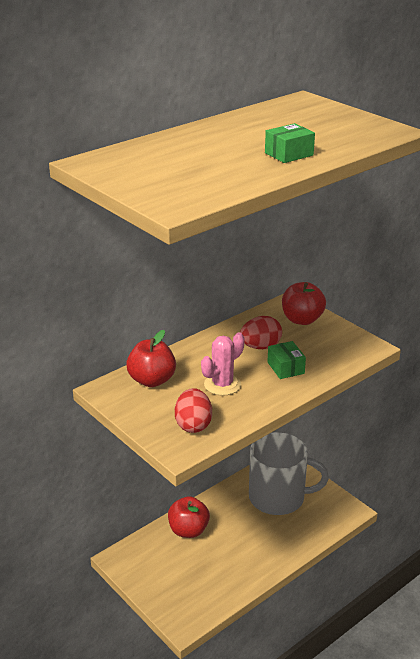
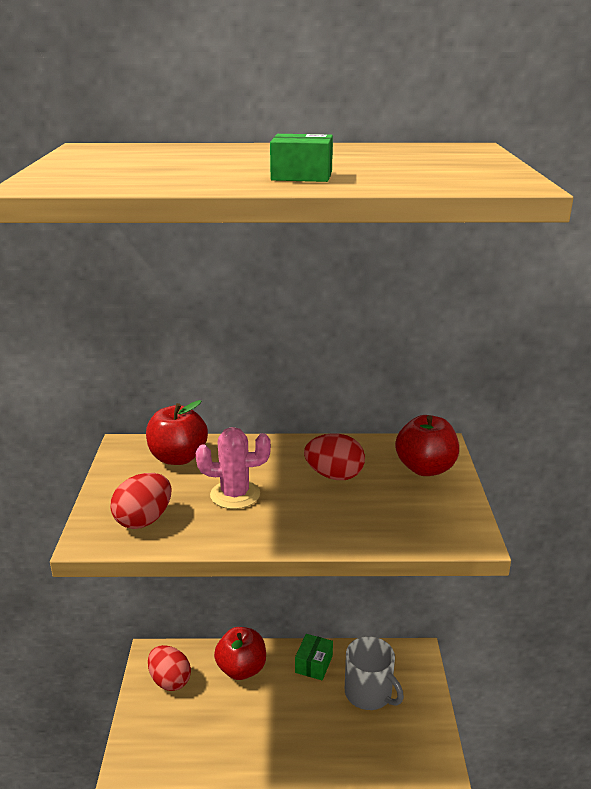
camera: 40 degrees right, 5 degrees down
grey mug [249,432,329,515] -> grey mug [345,636,404,710], size x0.64
green box [267,341,306,379] -> green box moved to [295,634,333,680]
none -> red egg [148,645,191,691]

